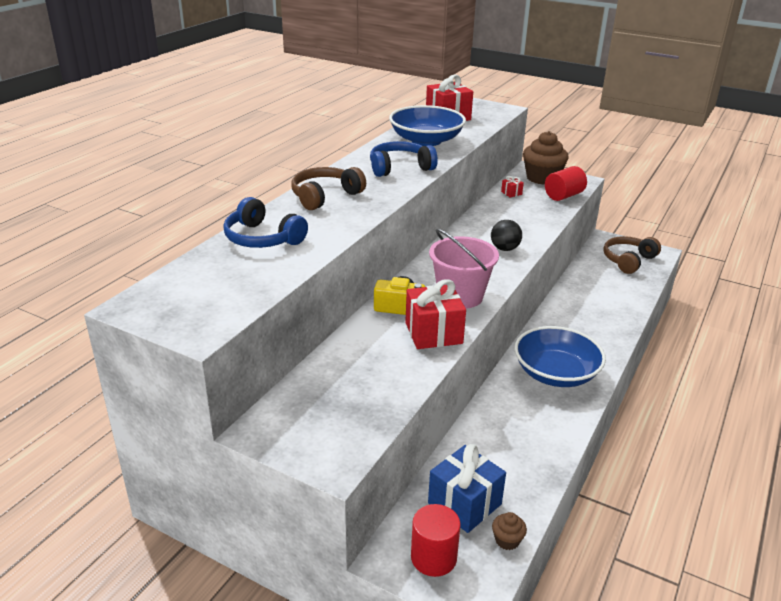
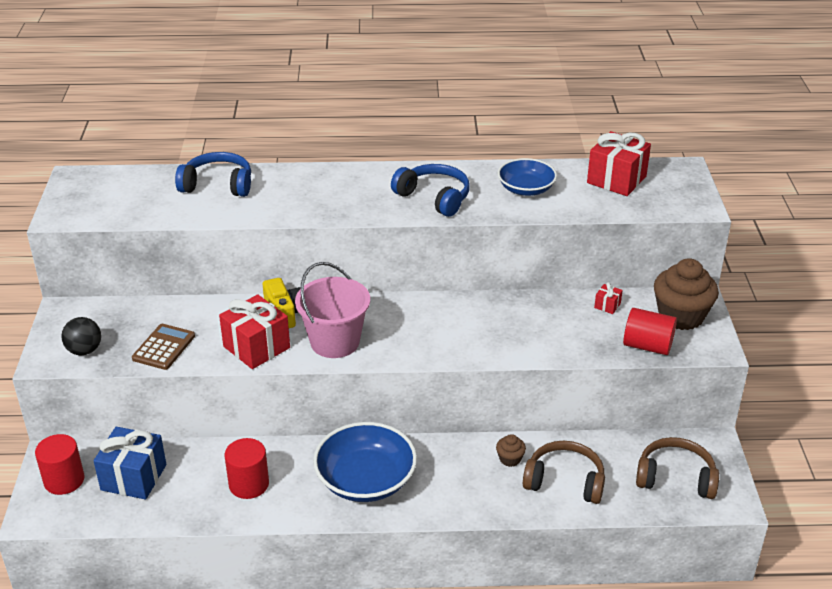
camera: 60 degrees right, 5 degrees up
blue headphones [223,197,308,248] -> blue headphones turned 90 degrees clockwise [175,152,251,197]
brown headphones [291,167,366,210] -> brown headphones moved to [523,441,605,504]
blue bowl [389,105,466,146] -> blue bowl [498,158,557,196], size x0.63
black ball [491,220,522,251] -> black ball moved to [62,317,101,355]
brown cupcake [492,512,527,550] -> brown cupcake moved to [496,434,526,467]
none -> brown calculator [132,324,195,370]
none -> red cylinder [225,438,269,499]

